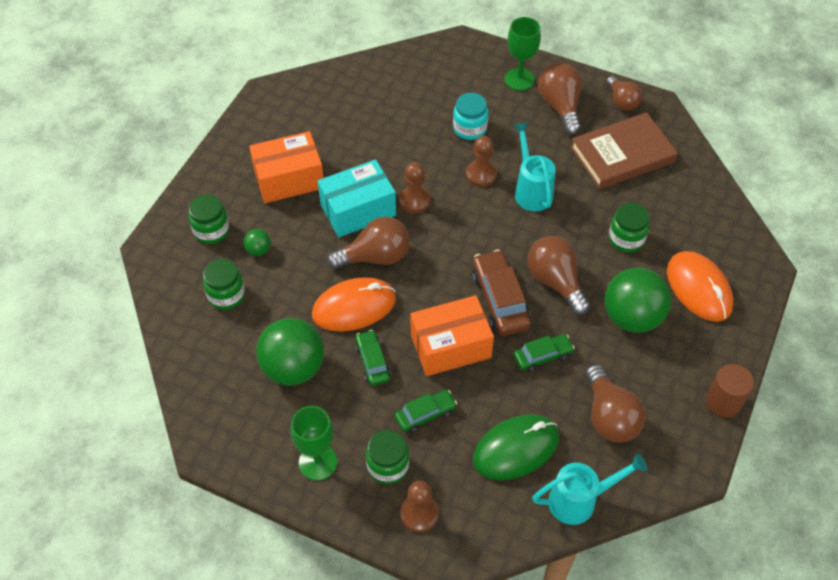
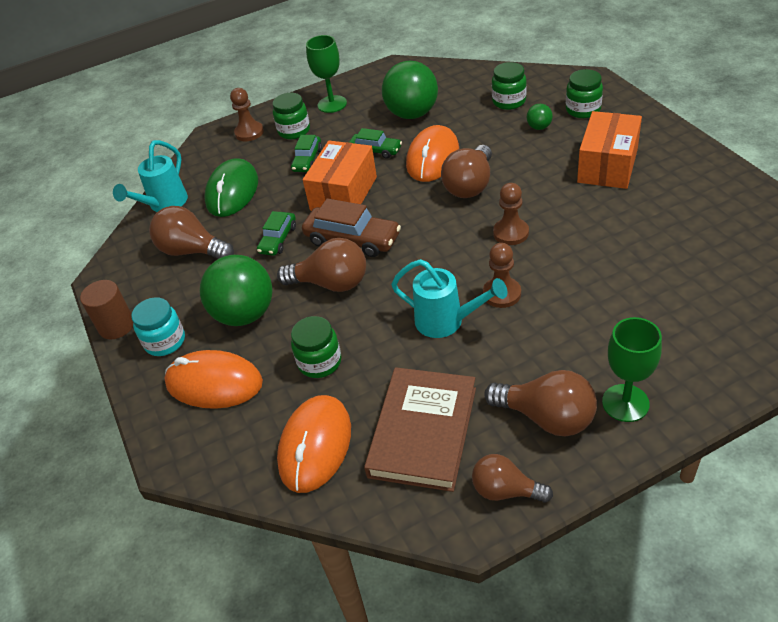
camera: 135 degrees right, 10 degrees down
turquoise box [318,159,396,237] -> none
turquoise jar [453,93,488,140] -> turquoise jar moved to [131,297,185,356]
none -> orange mouse [277,395,351,493]

